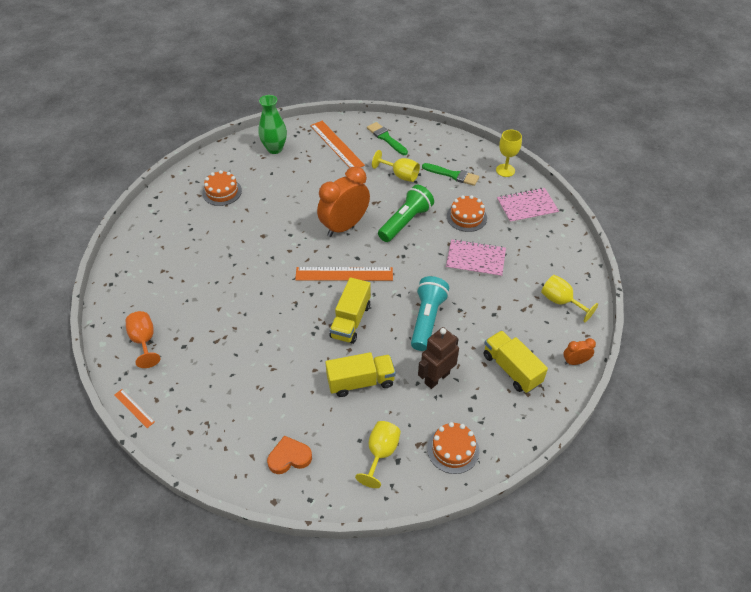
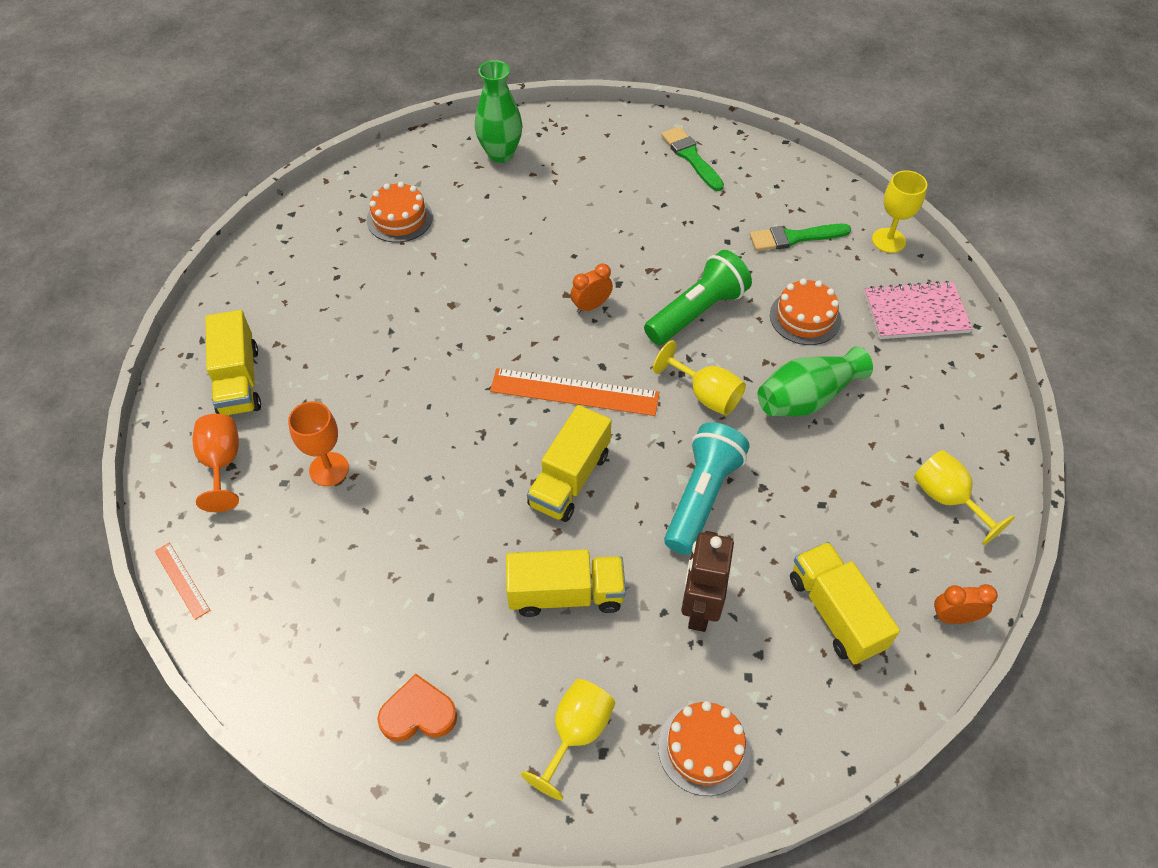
camera: 10 degrees right, 5 degrees up
orange ruler [310,121,365,168] -> none
orange clock [317,166,370,237] -> orange clock [570,264,613,313], size x0.45
yellow goblet [372,150,420,182] -> yellow goblet moved to [653,340,746,415]
brown robot [418,327,459,389] -> brown robot turned 45 degrees counterclockwise [681,531,734,632]
green brush [422,163,479,186] -> green brush turned 135 degrees clockwise [750,224,851,251]
pink notebook [446,239,506,277] -> green vase [758,346,873,417]
none -> yellow truck [205,310,261,415]
none -> orange goblet [288,401,349,486]

